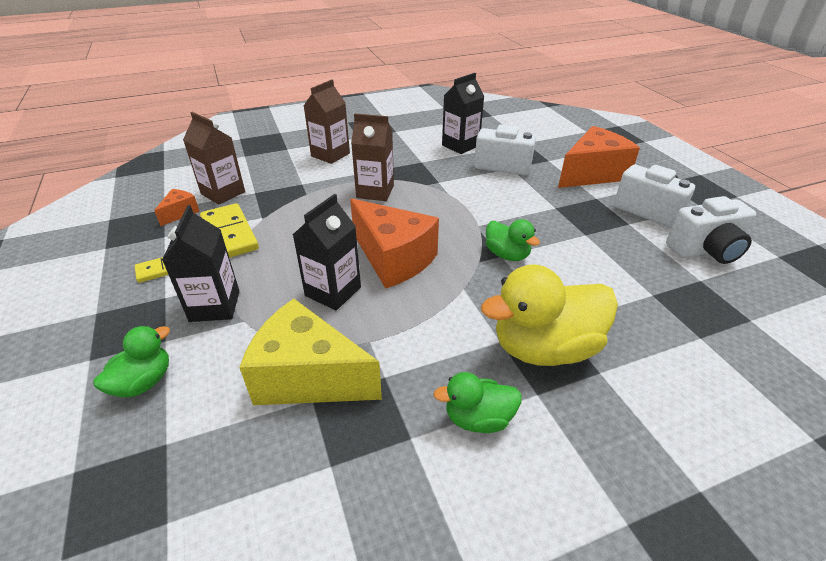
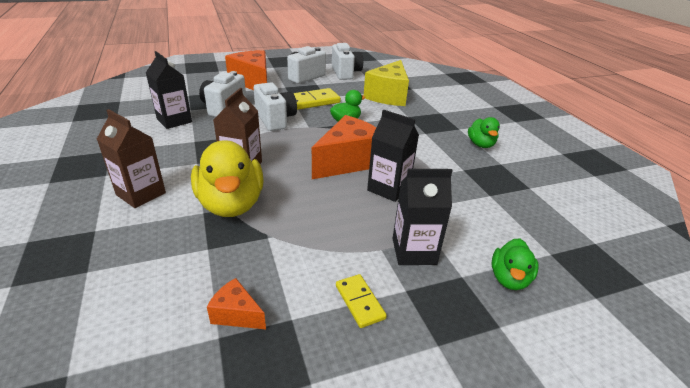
camera: 90 degrees left, 5 degrees down
green duck [93,326,170,398] -> green duck turned 105 degrees counterclockwise [491,239,539,290]
brown carton [183,112,245,205] -> none
yellow domino [200,203,259,258] -> yellow domino moved to [293,88,341,110]
yellow cheese [239,299,382,405] -> yellow cheese moved to [364,60,409,106]
yellow duck [481,264,618,366] -> yellow duck moved to [191,140,264,217]
none -> white camera [254,82,297,131]

